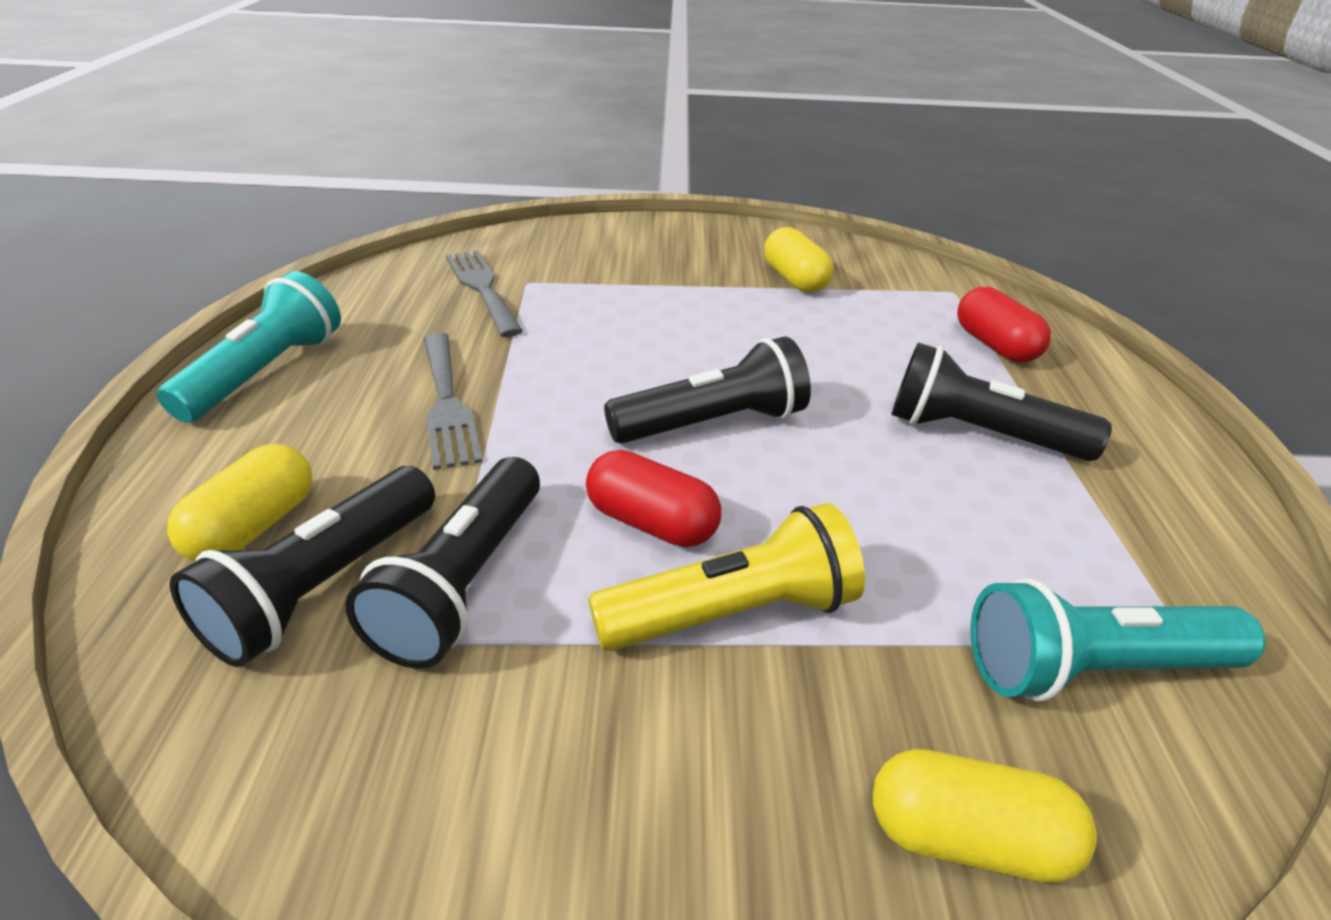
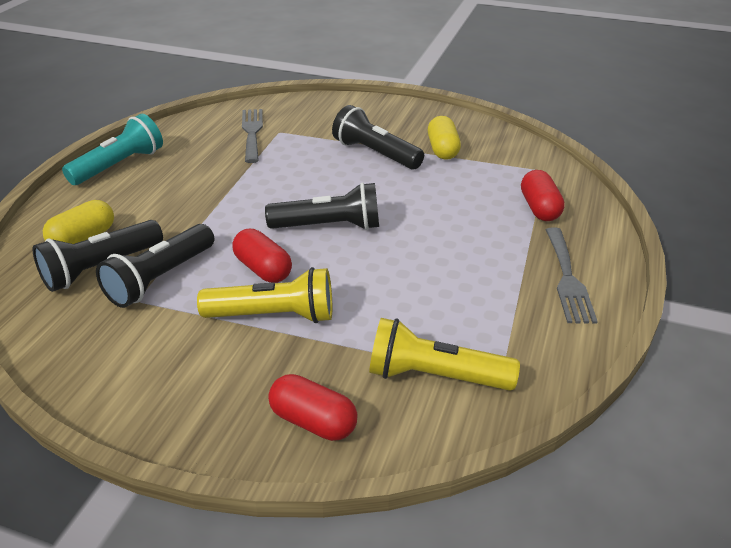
camera: 20 degrees right, 0 degrees up
grey fork [424,332,482,470] -> grey fork moved to [546,227,598,324]
yellow capsule [873,749,1097,883] -> red capsule [268,374,358,441]
black flashlight [891,343,1112,461] -> black flashlight moved to [332,105,424,169]
turquoise flashlight [970,578,1265,701] -> yellow flashlight [369,318,520,391]

